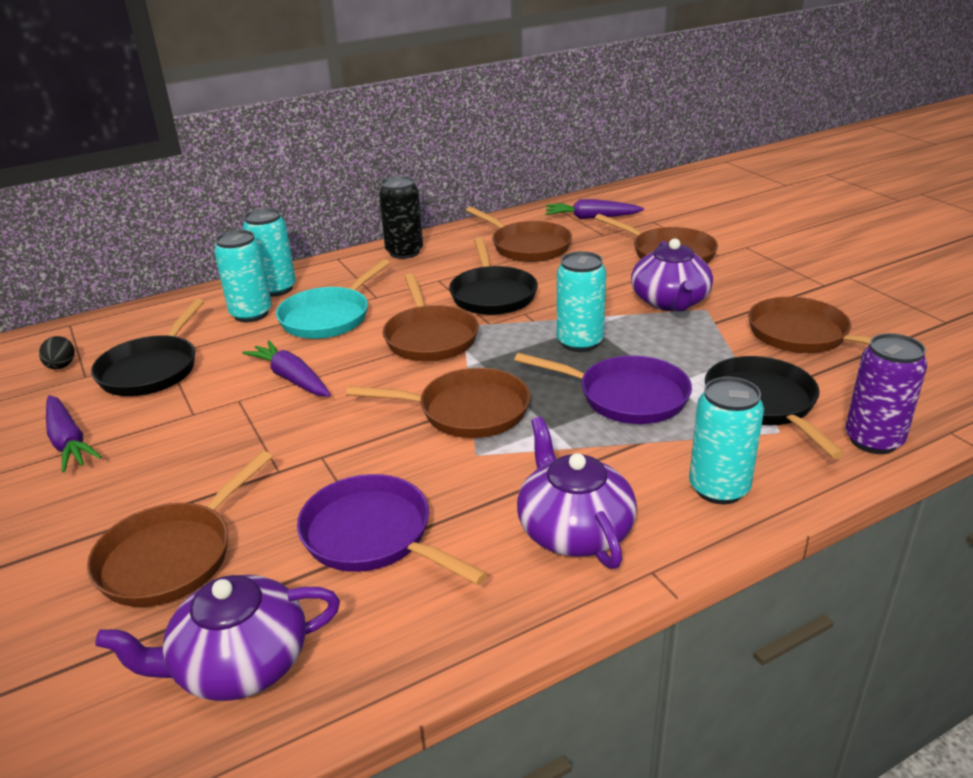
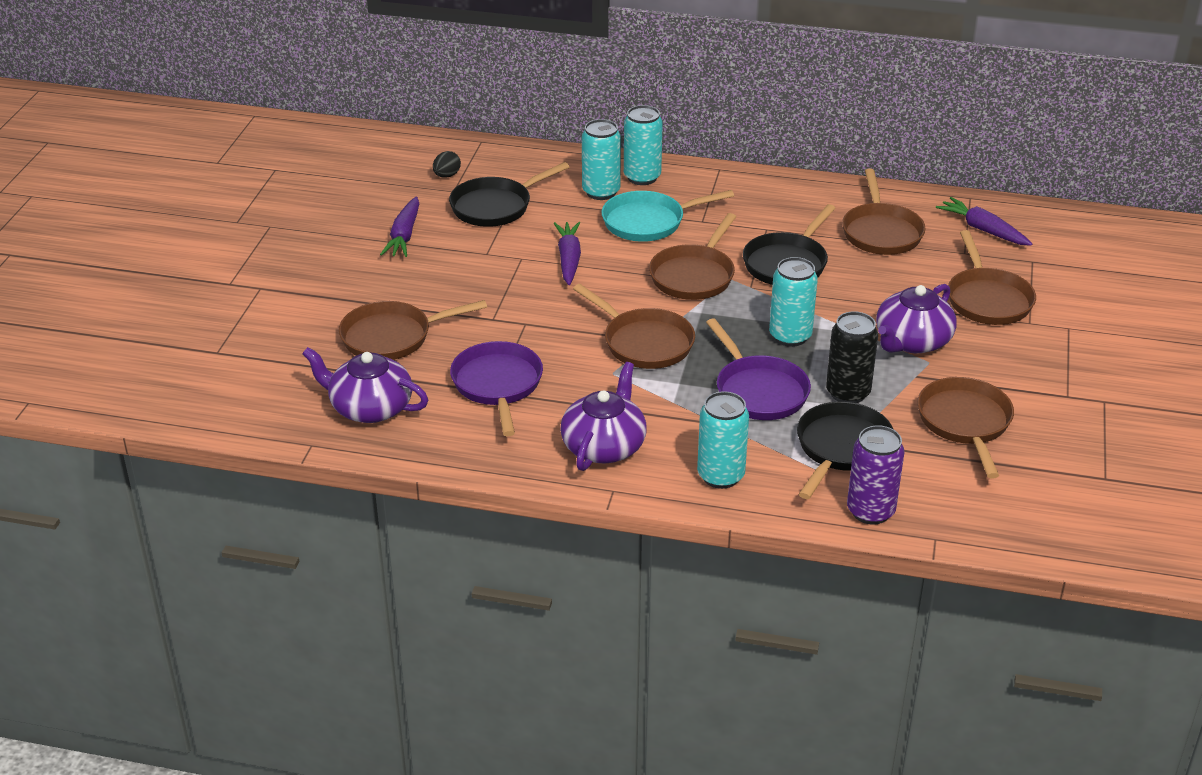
camera: 40 degrees right, 5 degrees up
black can [379,176,423,259] -> black can moved to [826,311,878,403]

